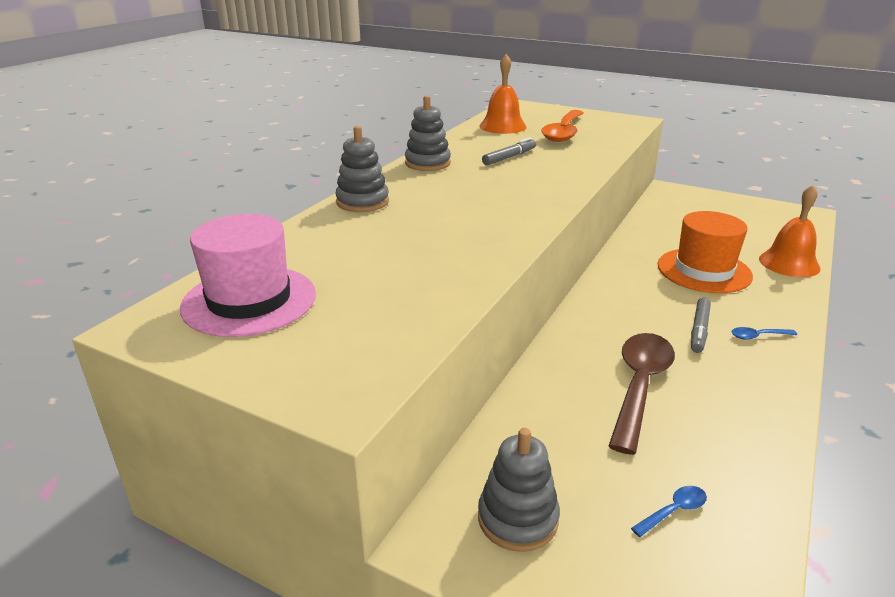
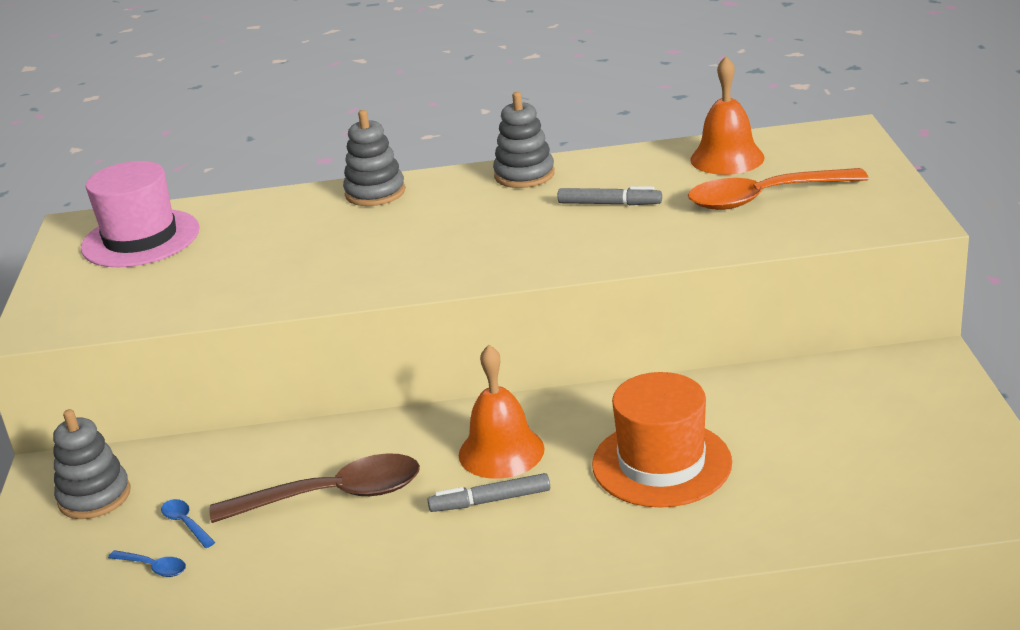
camera: 60 degrees right, 0 degrees up
blue spoon [731,327,797,340] -> blue spoon moved to [161,499,215,548]
orange bell [759,185,821,277] -> orange bell moved to [459,345,545,479]

